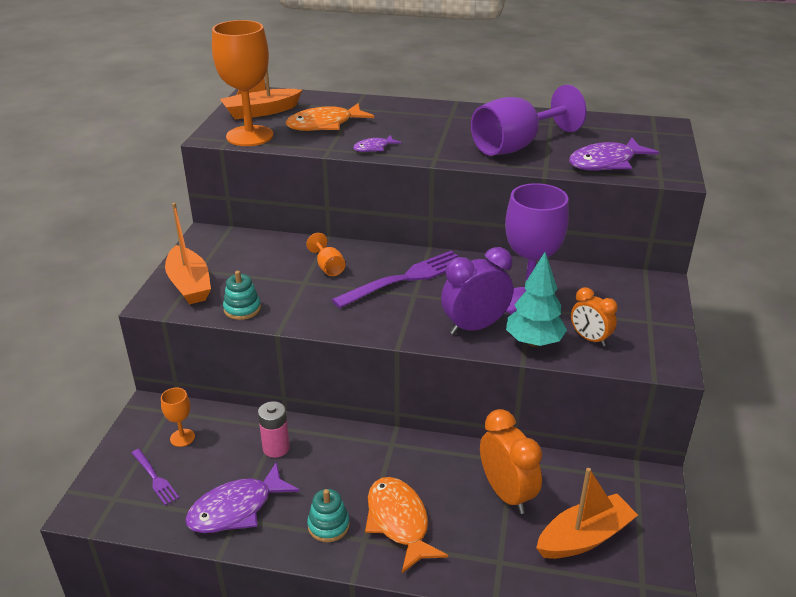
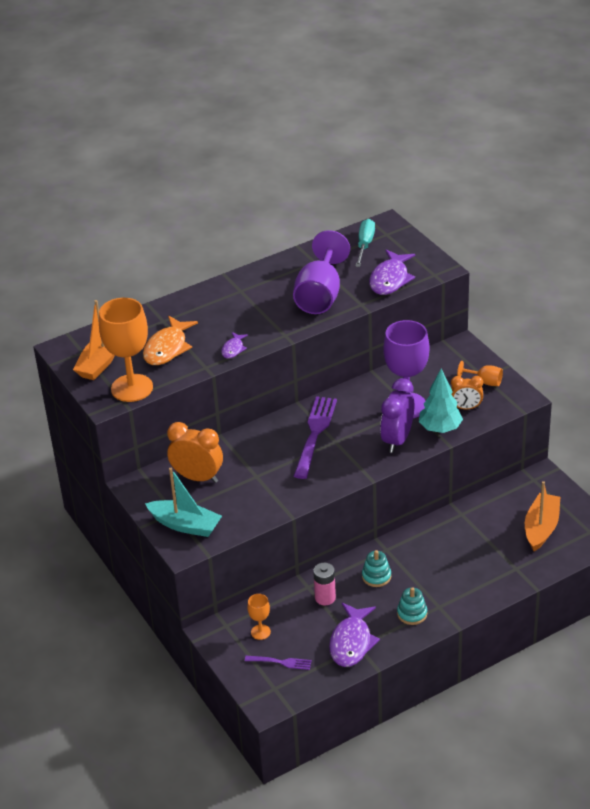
camera: 40 degrees left, 5 degrees up
orange boat [165,203,211,305] -> turquoise boat [145,468,222,537]
turquoise stacking toy [223,271,261,320] -> turquoise stacking toy moved to [362,550,391,587]
orange goblet [306,233,346,276] -> orange goblet moved to [457,361,503,386]
orange fish [365,477,448,573] -> none
orange clock [480,409,542,514] -> orange clock moved to [167,422,223,483]
none -> turquoise screwdriver [355,219,375,267]

